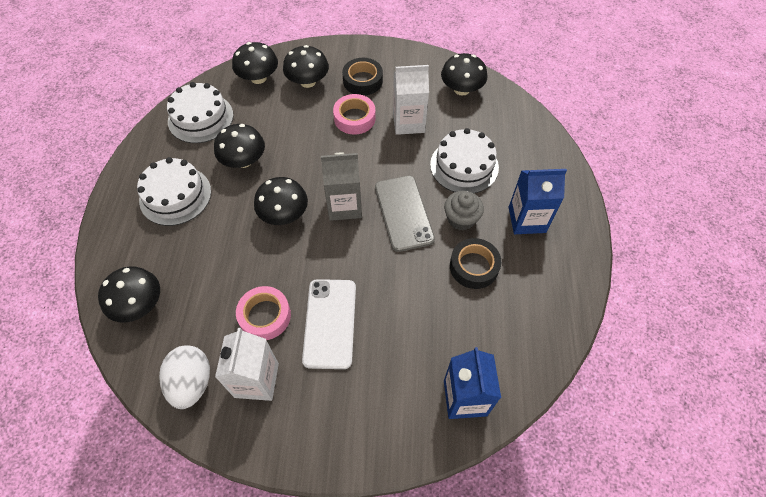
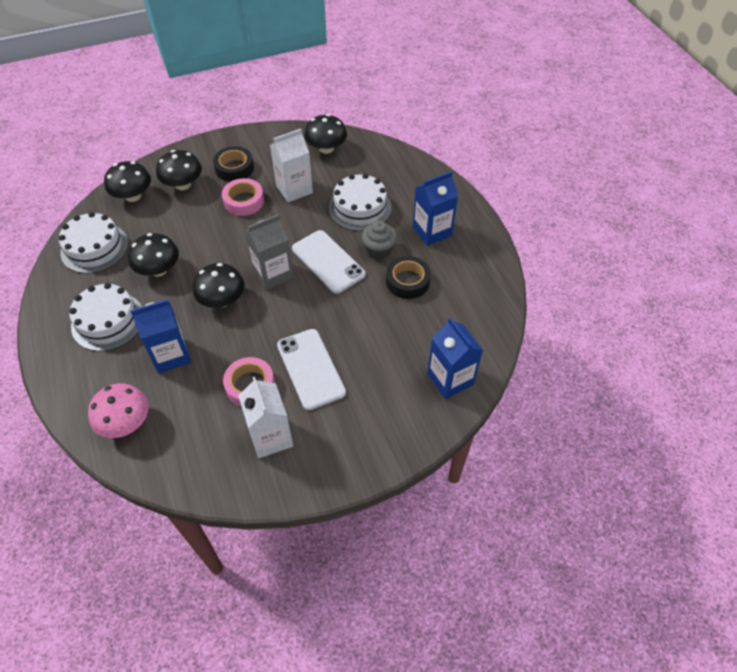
camera: 25 degrees left, 5 degrees down
black mushroom [98,266,160,323] -> pink mushroom [88,383,148,438]
white egg [159,345,210,409] -> none
grey phone [375,176,435,252] -> white phone [292,230,366,294]
none -> blue carton [130,299,191,373]

